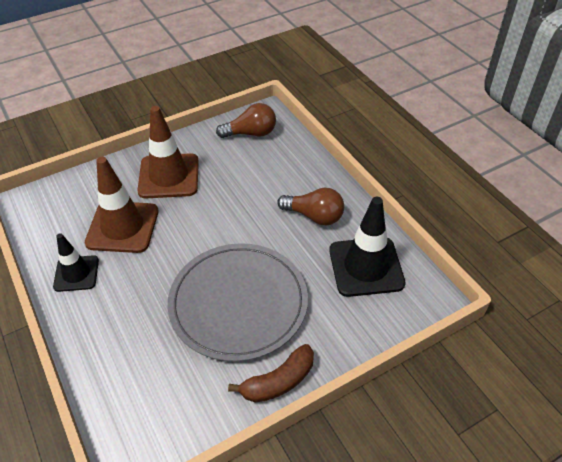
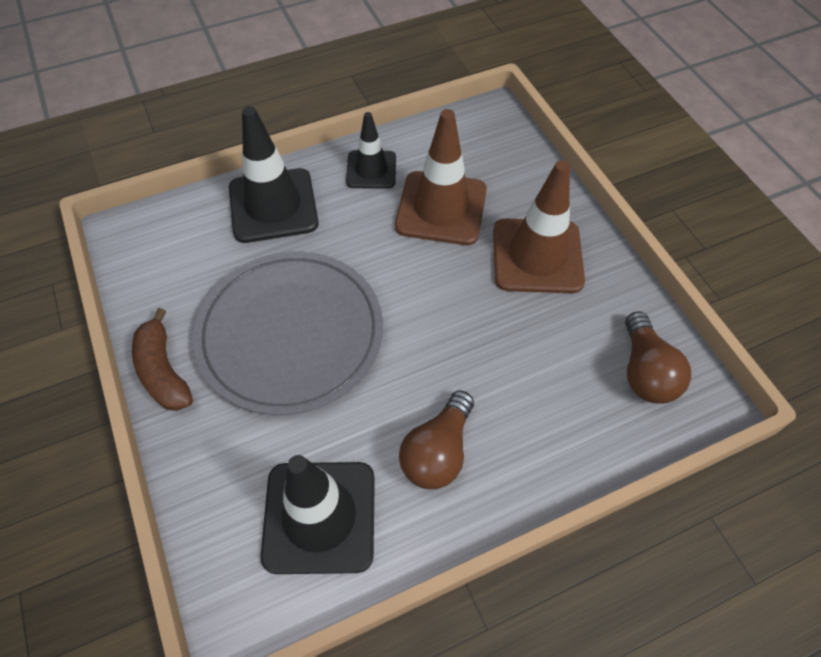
camera: 95 degrees right, 10 degrees up
none -> black traffic cone [229,106,319,243]

